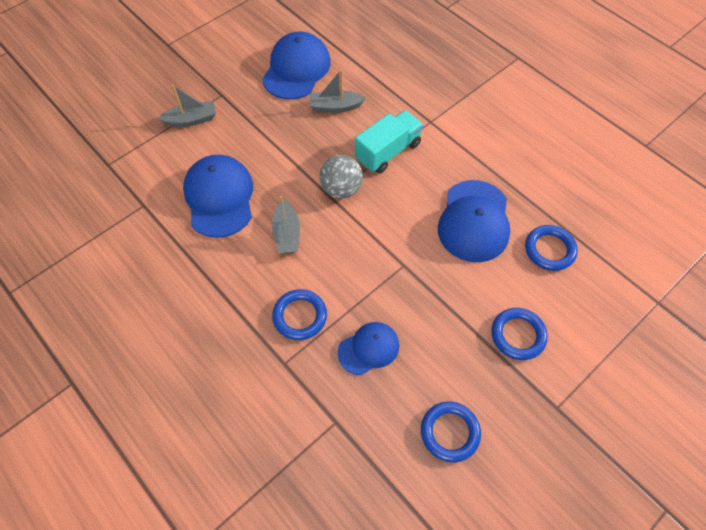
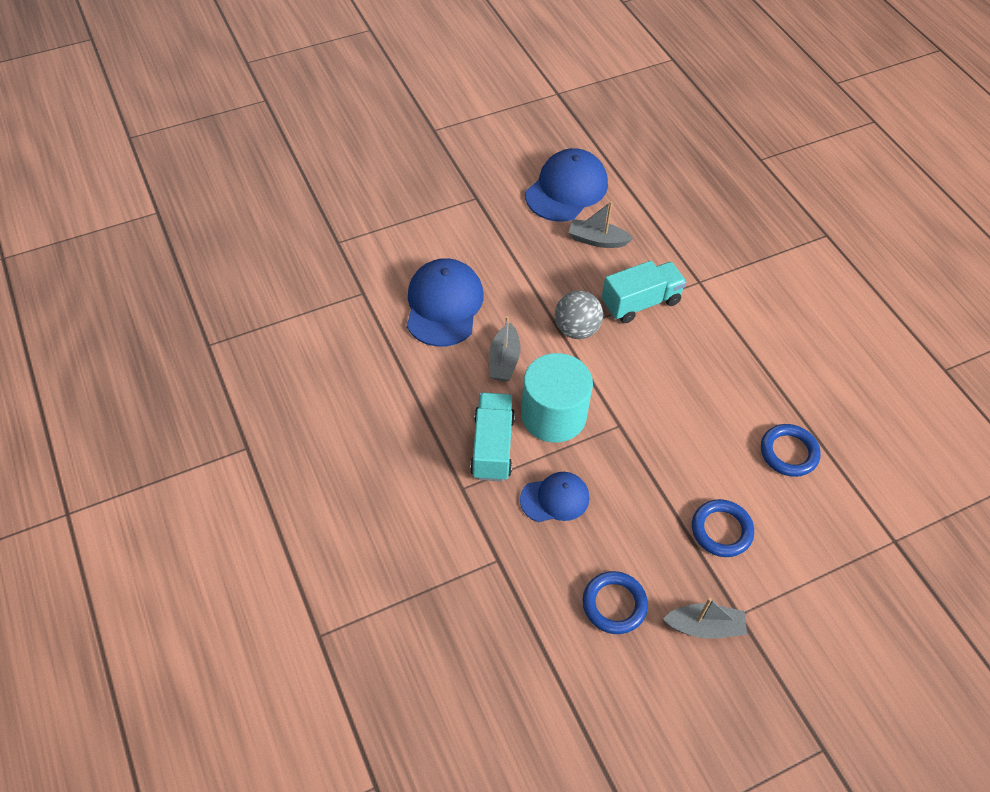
camera: 15 degrees right, 5 degrees down
grey boat [158,84,216,127] -> grey boat moved to [663,598,747,639]
blue ring [272,289,327,340] -> turquoise truck [470,393,515,481]
blue cap [438,180,510,262] -> none
none -> turquoise cylinder [521,353,593,443]

